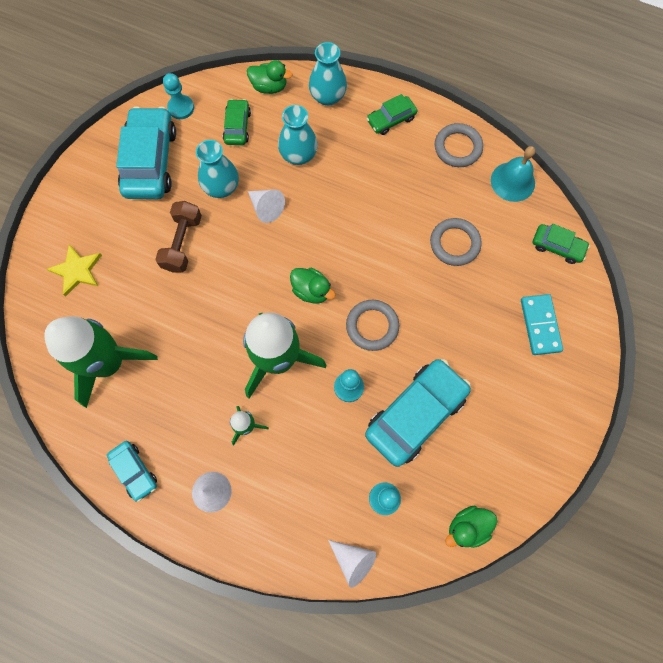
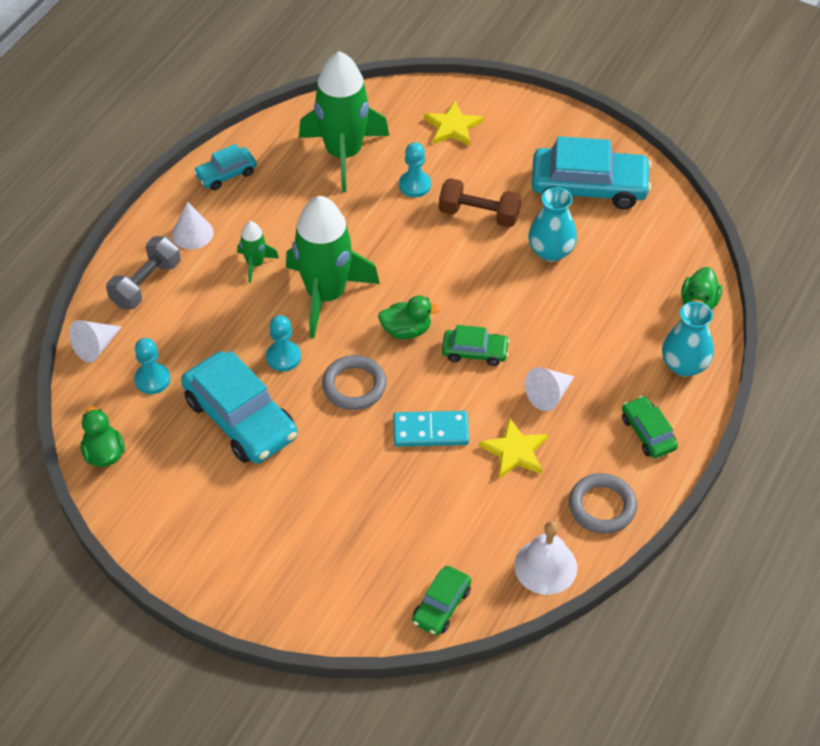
camera: 95 degrees right, 20 degrees down
turquoise pawn [163,73,194,119] -> turquoise pawn moved to [399,142,431,197]
green car [223,99,251,145] -> green car moved to [442,325,510,366]
white cone [248,189,285,223] -> white cone moved to [525,367,575,411]
turquoise vase [278,105,318,165] -> none
green duck [290,268,335,303] -> green duck turned 135 degrees counterclockwise [378,295,441,339]
grey ring [430,218,482,266] -> none
turquoise bell [491,146,535,202] -> white bell [514,521,577,595]
turquoise domino [521,294,563,355] -> turquoise domino moved to [393,411,469,447]
none -> grey dumbbell [106,236,181,309]
none -> yellow star [479,417,548,479]

